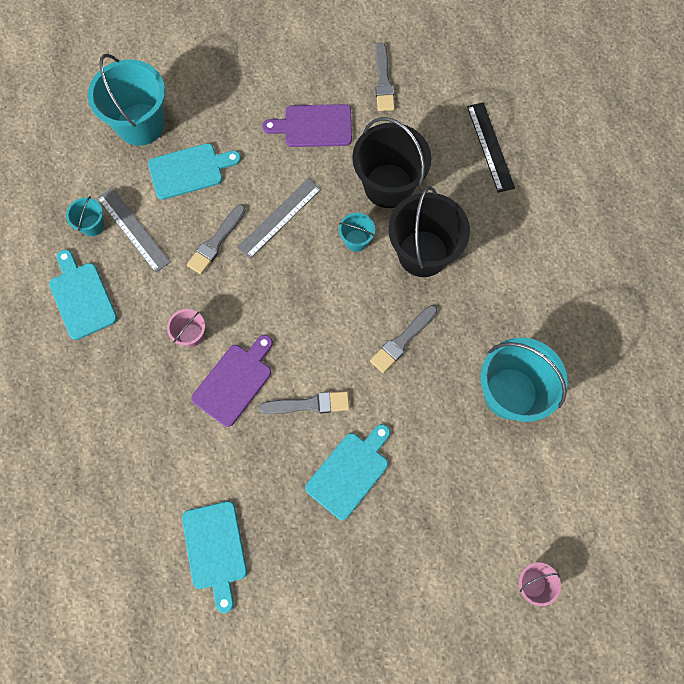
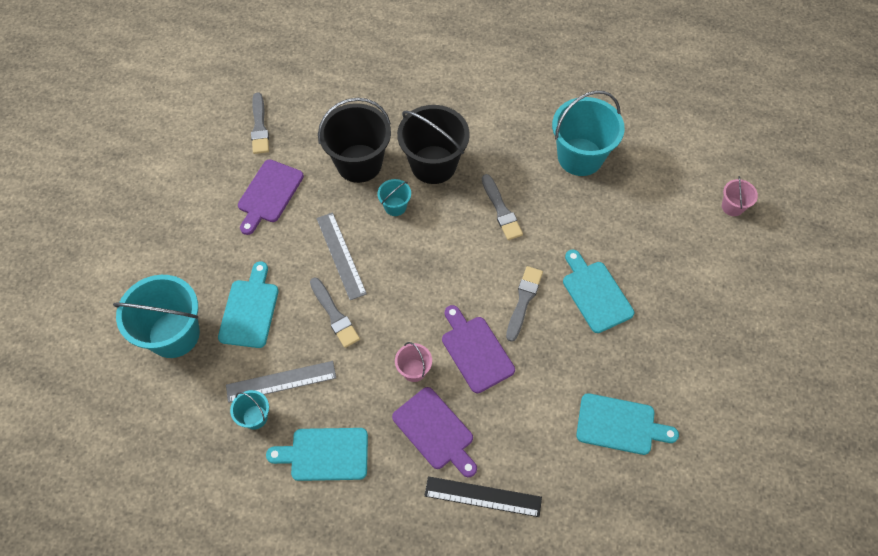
camera: 65 degrees left, 10 degrees down
grey brush [375,42,395,111] -> grey brush turned 60 degrees clockwise [251,92,269,154]
black ruler [467,102,515,193] -> black ruler moved to [424,476,542,517]
none -> purple cutting board [392,387,477,477]

